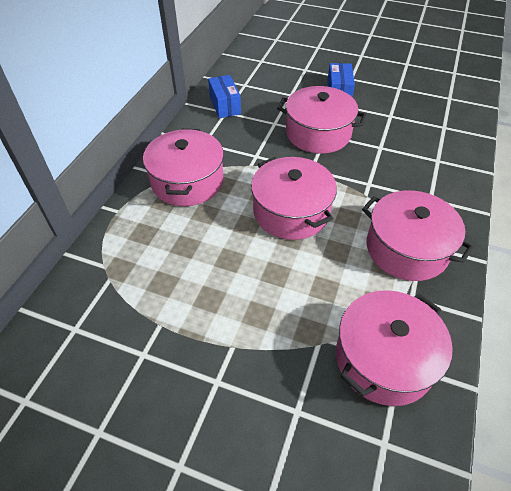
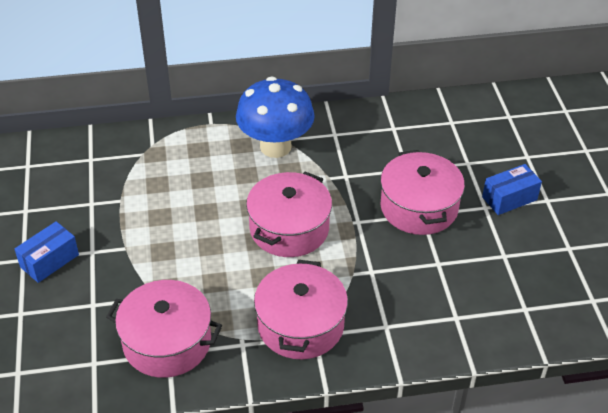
camera: 60 degrees right, 5 degrees down
pink pot [143,129,224,206] -> blue mushroom [236,77,315,158]
blue box [208,75,241,118] -> blue box moved to [14,221,79,283]

